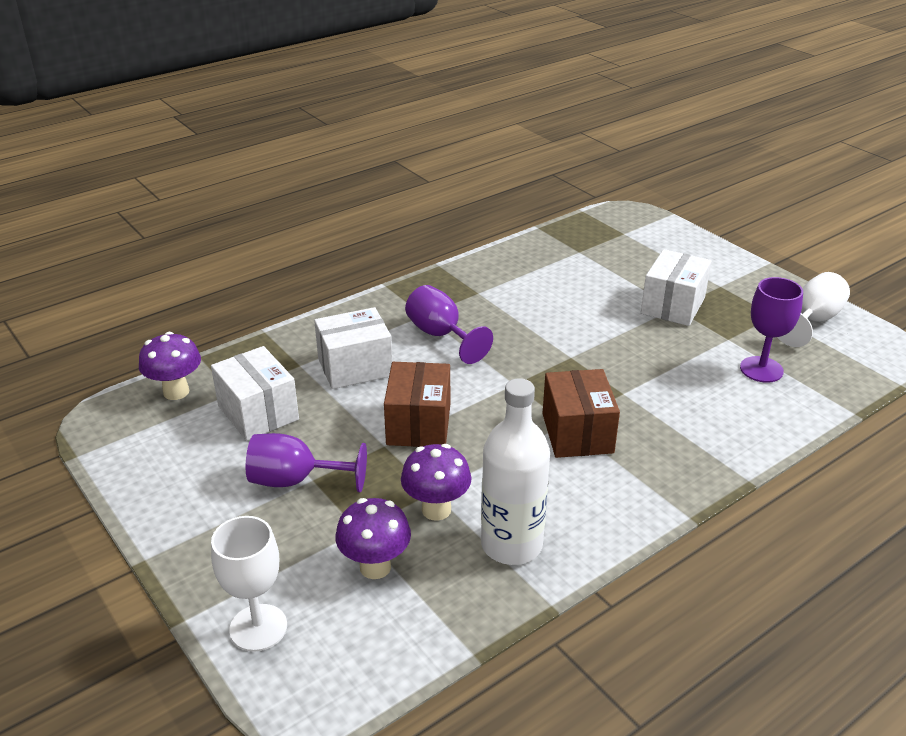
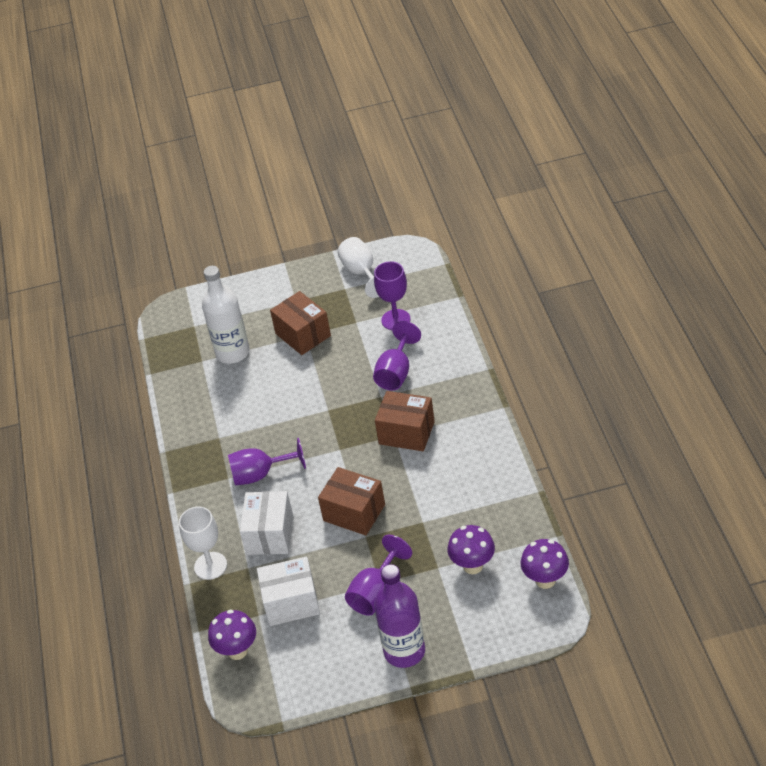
camera: 60 degrees left, 10 degrees up
white goblet [211,516,287,652] -> white goblet moved to [179,507,227,580]
purple mushroom [401,444,472,521] -> purple mushroom moved to [521,539,569,589]
white bottle [481,378,550,565] -> white bottle moved to [202,266,250,364]
white box [641,249,712,326] -> brown box [270,291,331,355]
none -> purple goblet [373,321,421,390]
none -> purple bottle [374,564,425,668]

